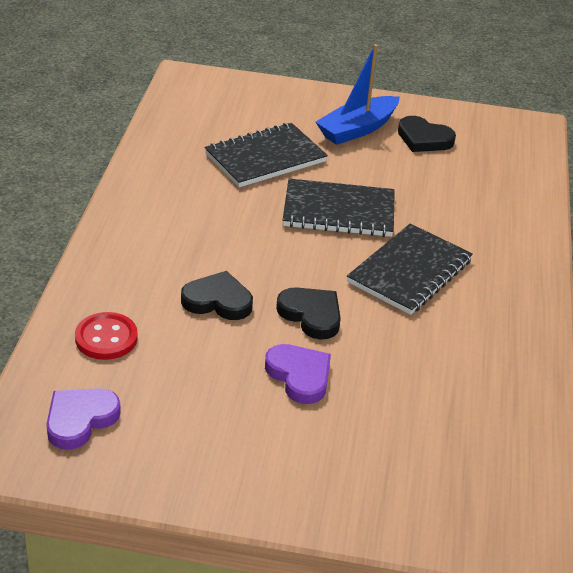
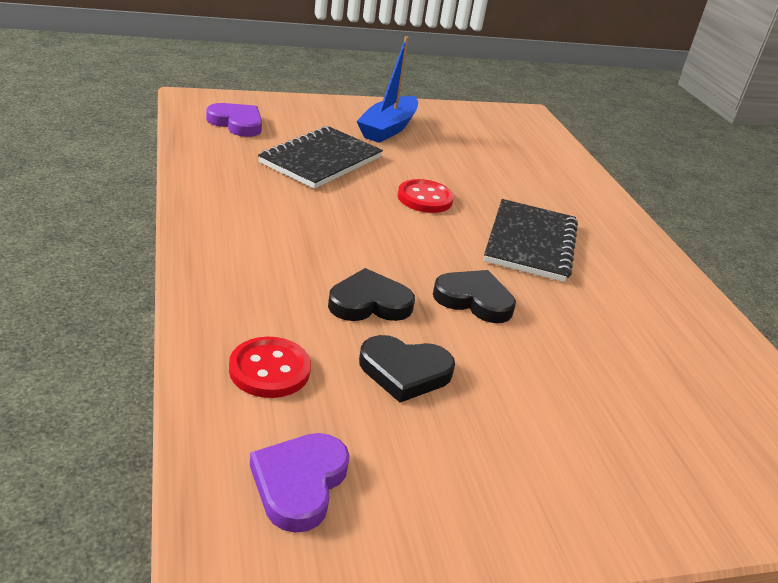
camera: 25 degrees left, 5 degrees down
purple heart [265,344,331,404] -> purple heart moved to [206,103,262,137]
black notebook [283,179,395,237] -> red button [398,179,454,213]
black heart [398,116,456,152] -> black heart moved to [359,335,455,402]

